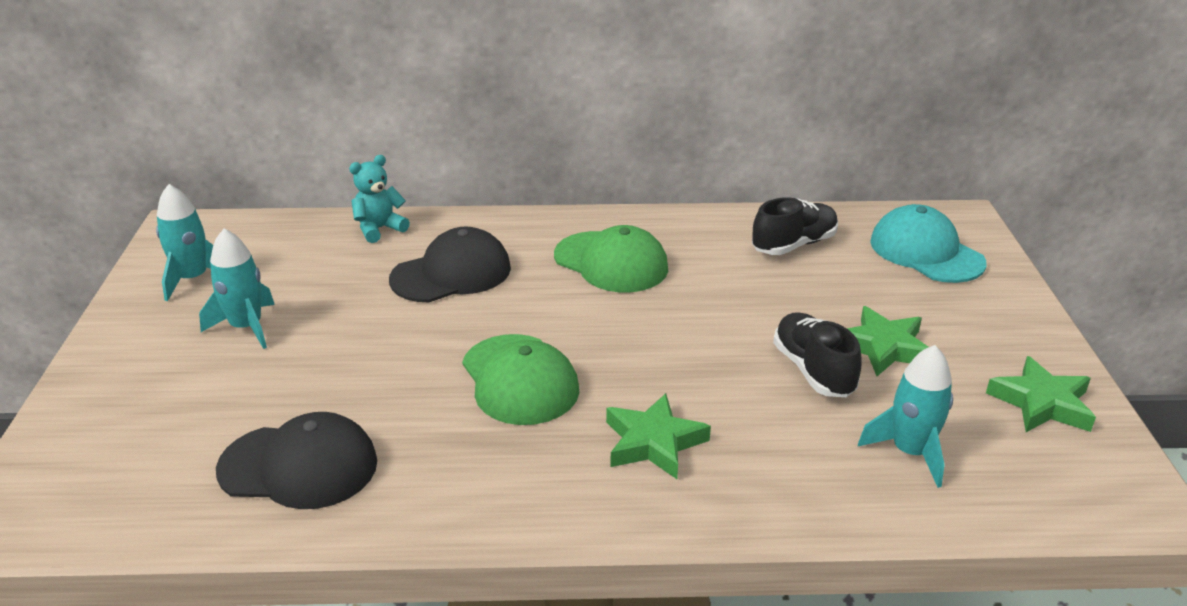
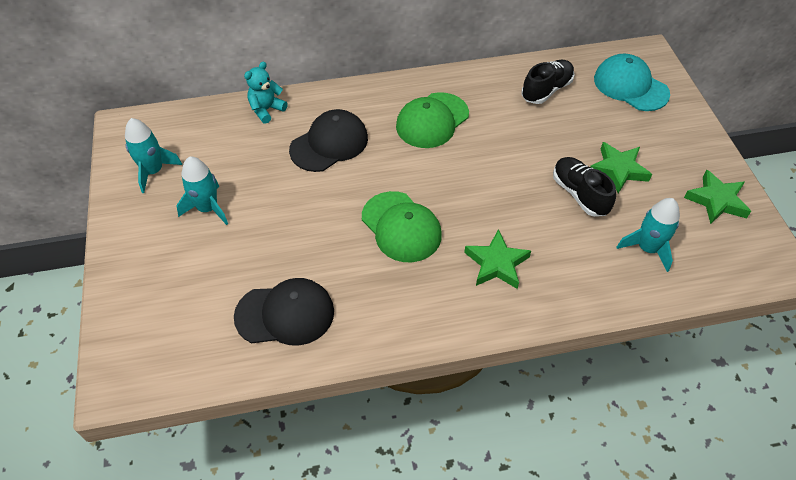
camera: 10 degrees left, 20 degrees up
green cap [554,225,668,292] -> green cap turned 105 degrees clockwise [396,92,469,148]

